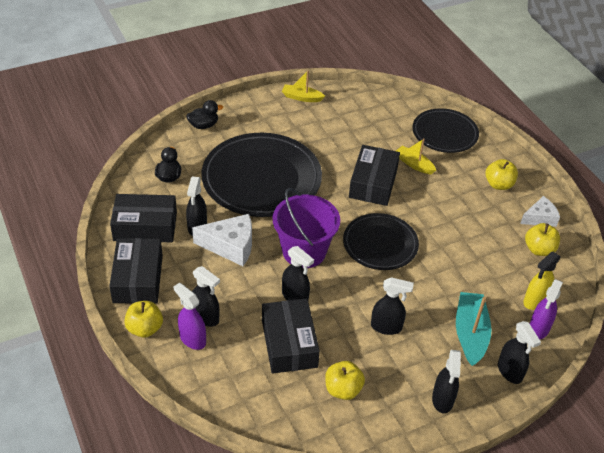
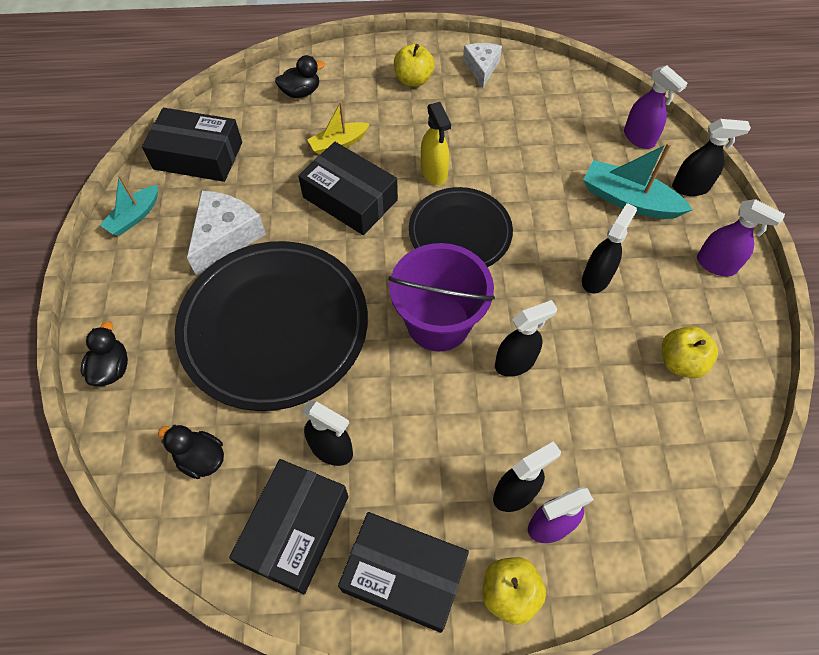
camera: 65 degrees left, 15 degrees up
white cheese [192,214,252,266] -> white cheese moved to [187,190,266,276]
black box [262,299,320,374] -> black box moved to [142,108,242,182]
yellow boat [282,70,325,102] -> turquoise boat [100,175,158,235]
black plate [412,108,479,153] -> black duck [275,55,325,98]
black spray bottle [432,350,461,413] -> purple spray bottle [697,199,785,276]
yellow spray bottle [523,252,561,310] -> yellow spray bottle moved to [421,102,451,185]
yellow apple [525,223,560,256] -> none

